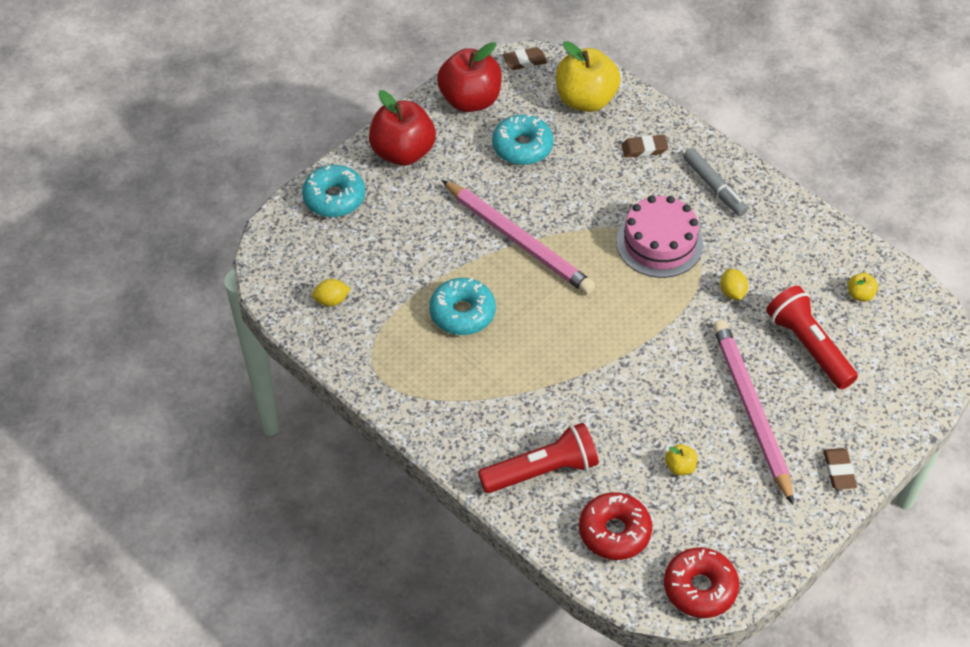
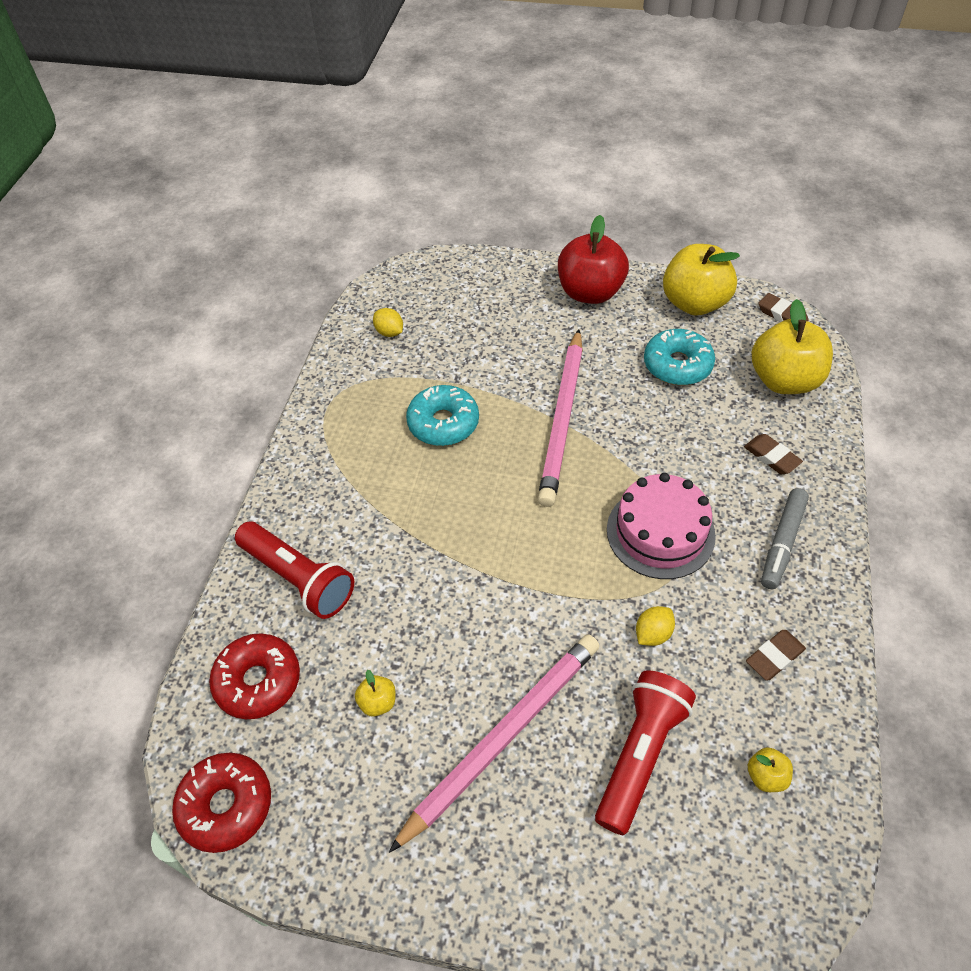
camera: 60 degrees right, 0 degrees up
turquoise donut [302,165,365,217] -> none
red apple [437,42,502,112] -> yellow apple [663,244,740,315]
brown eraser [823,448,857,490] -> brown eraser moved to [746,630,806,681]

